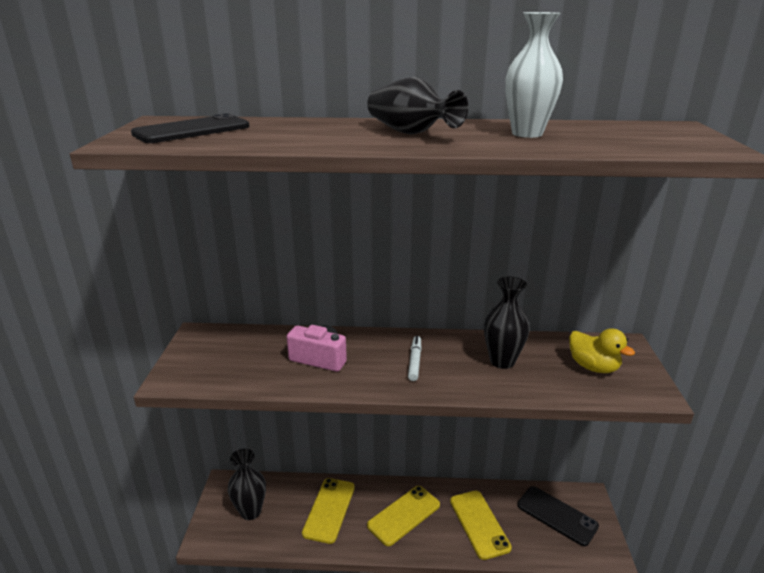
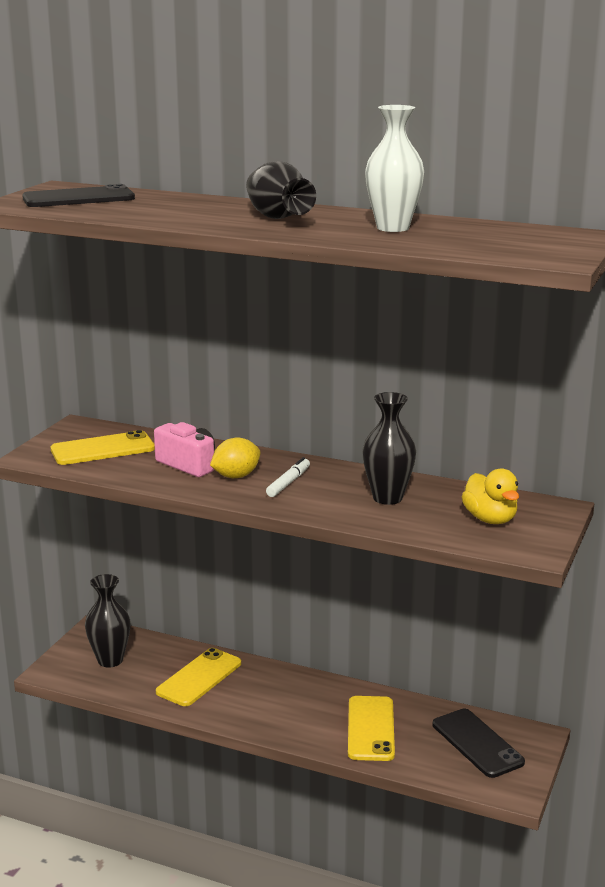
camera: 20 degrees right, 5 degrees down
yellow phone [367,486,440,546] -> yellow phone moved to [51,430,155,465]
none -> yellow lemon [210,437,260,478]

